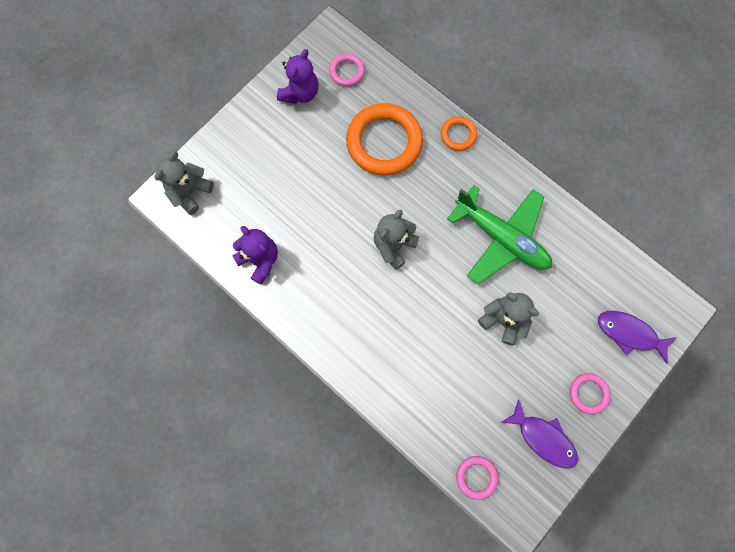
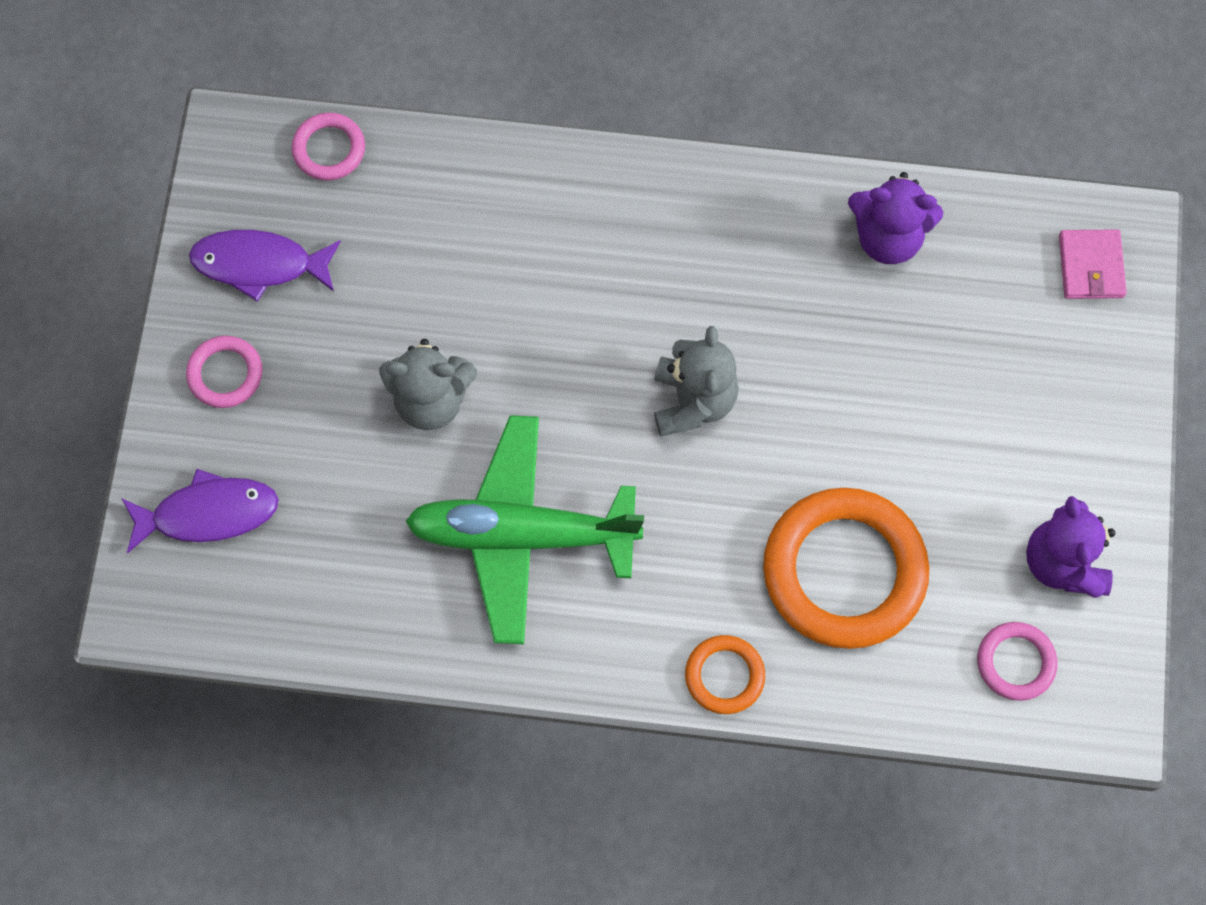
camera: 145 degrees right, 5 degrees down
grey teddy bear [154,151,214,215] -> pink wallet [1059,229,1127,299]

